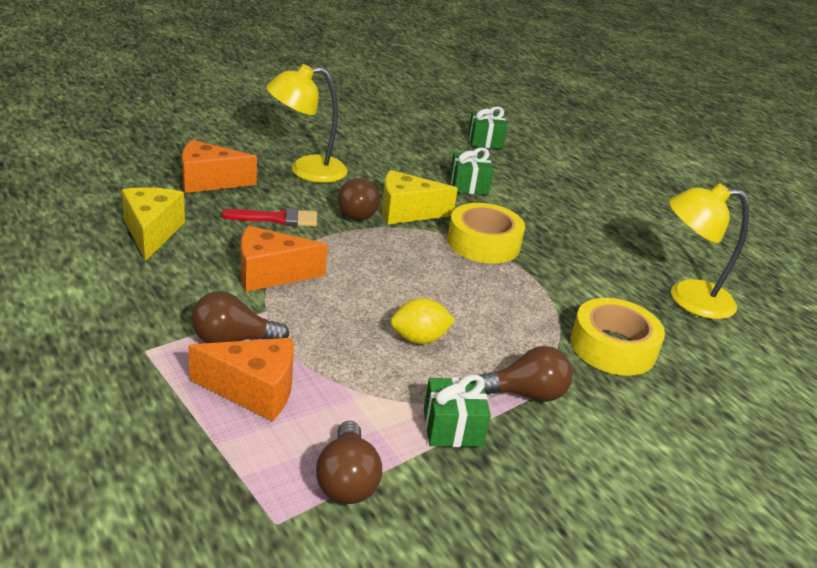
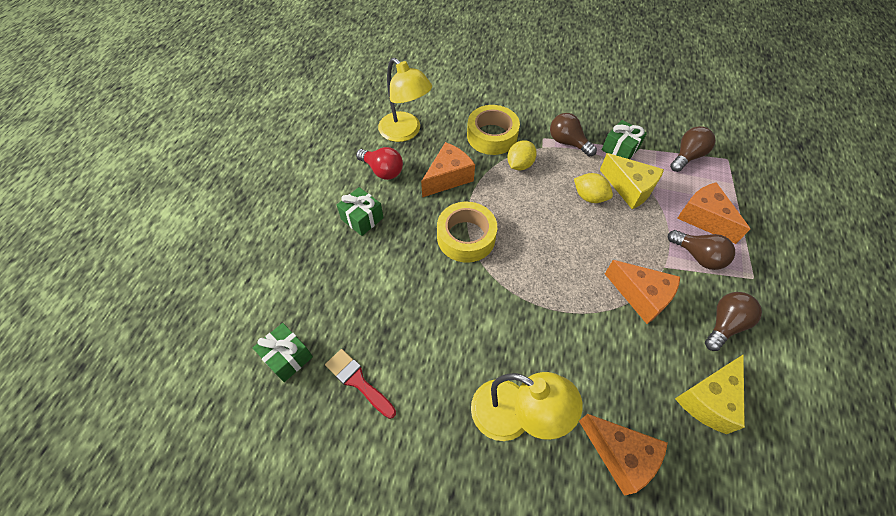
camera: 130 degrees left, 25 degrees up
red brush [222,208,317,227] -> red brush moved to [325,349,396,419]
brown light bulb [337,178,380,221] -> brown light bulb moved to [705,292,762,351]
yellow cheese [382,170,458,224] -> yellow cheese moved to [600,153,664,209]
green gift [449,147,493,195] -> green gift moved to [337,187,384,236]
none -> red light bulb [356,147,403,180]
none -> orange cheese [421,142,475,197]
none -> yellow lemon [507,140,537,170]

